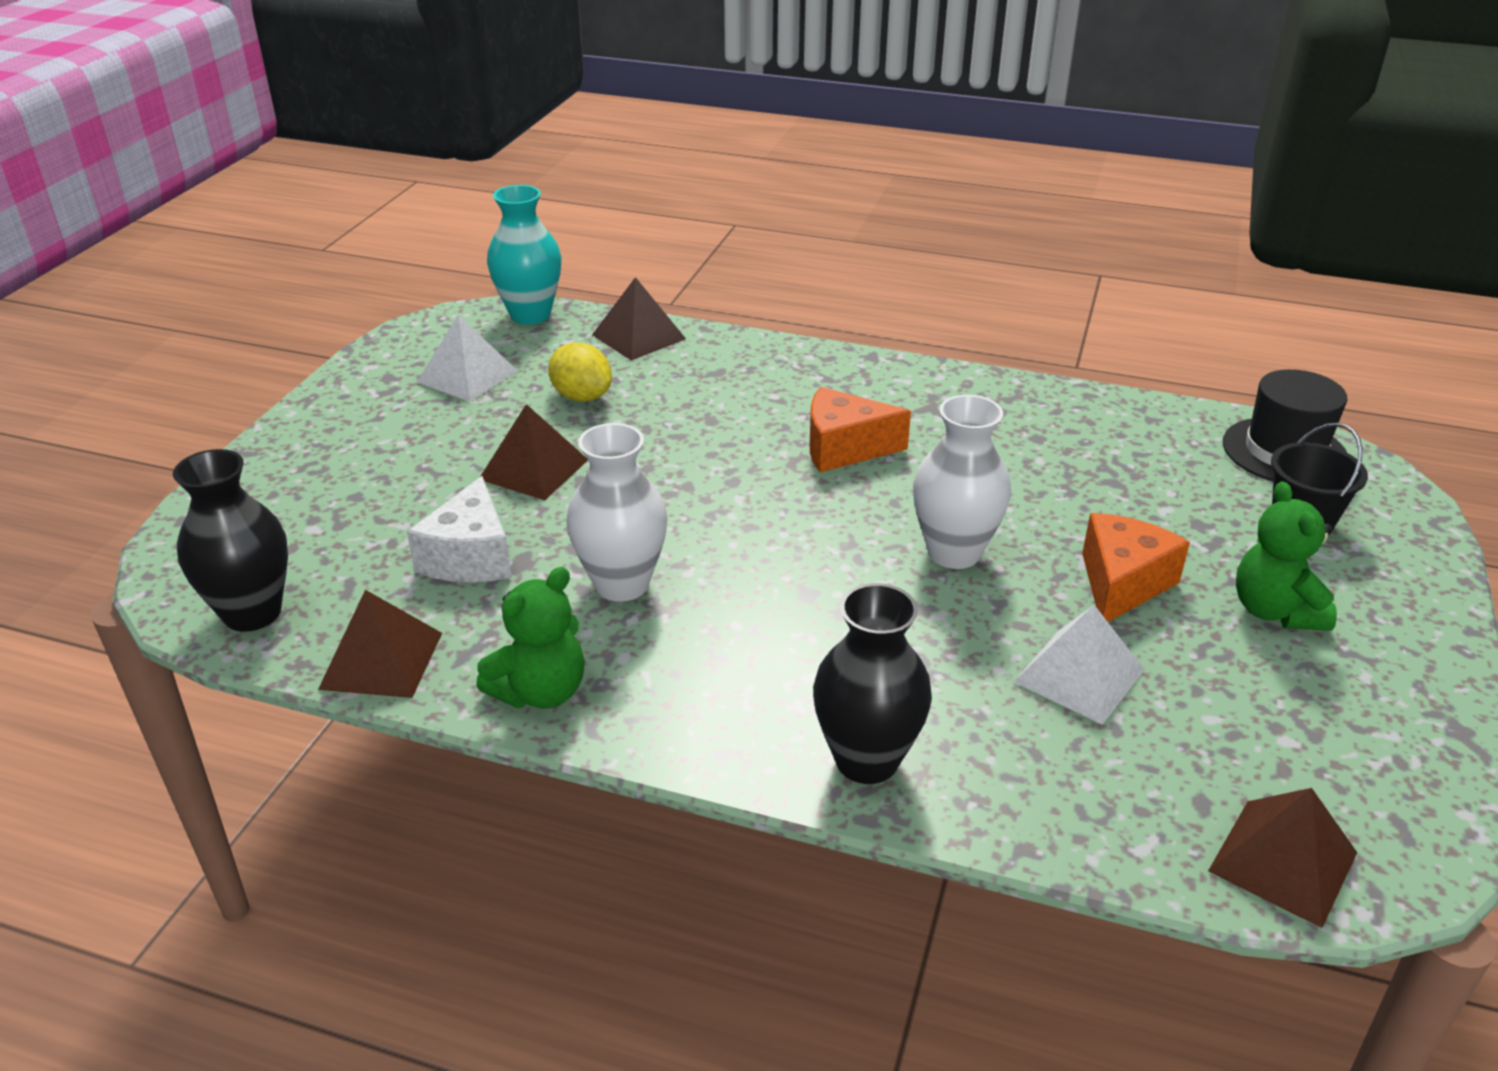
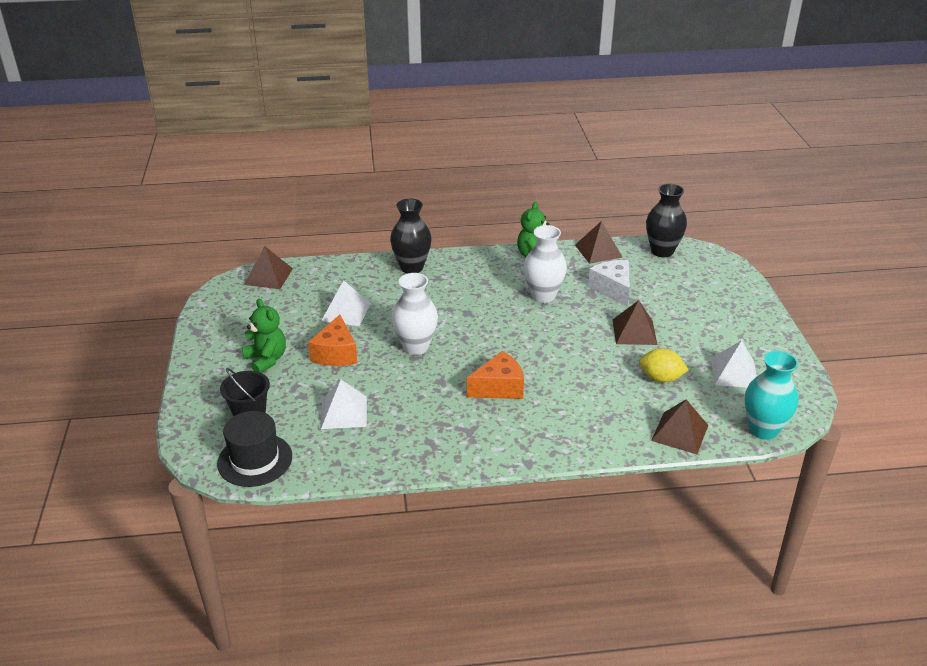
camera: 155 degrees right, 0 degrees up
none -> white pyramid [321,380,367,429]

